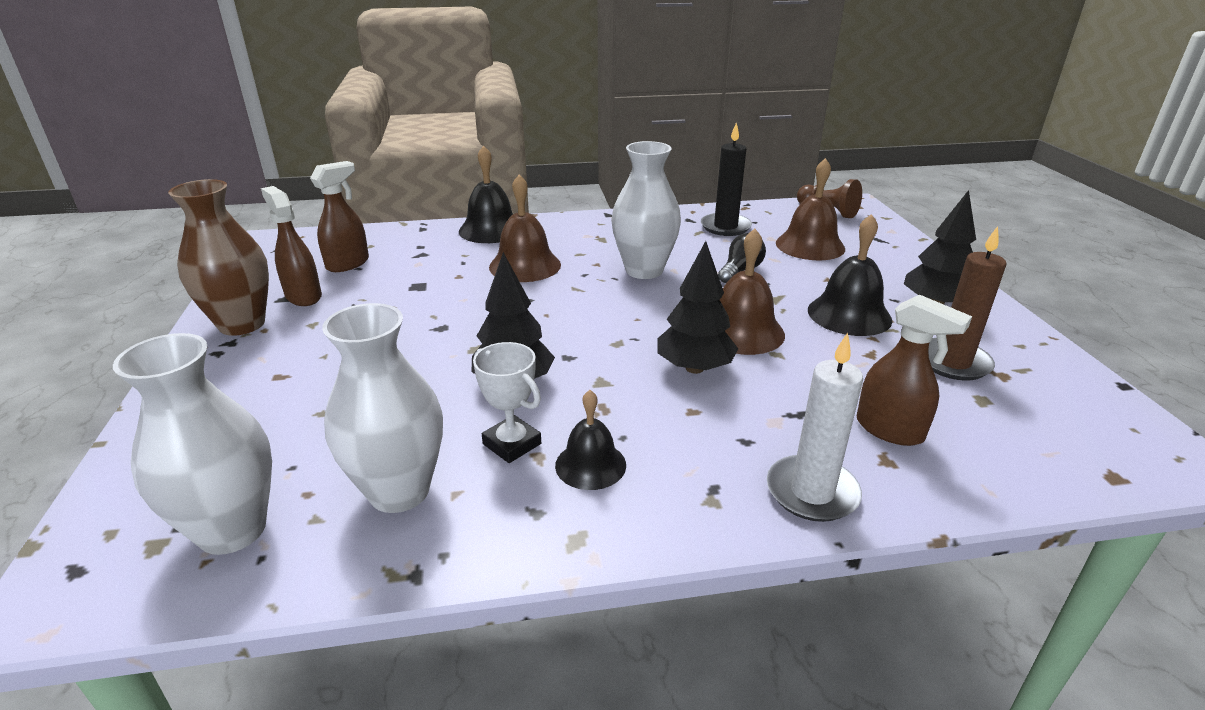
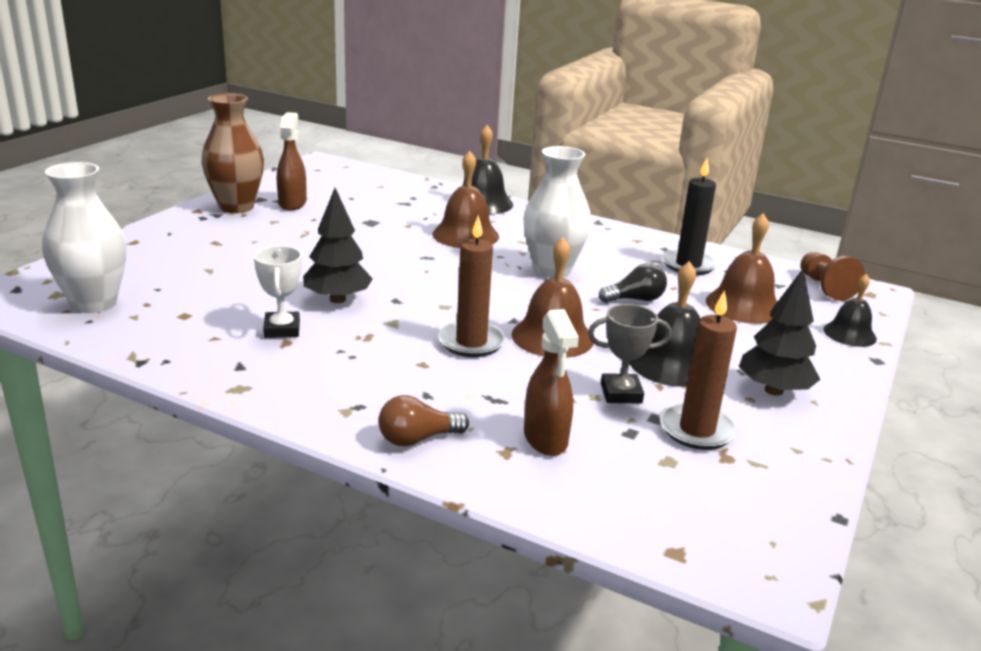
camera: 35 degrees right, 5 degrees down
brown spray bottle [310,161,369,272] -> none
white vase [322,303,443,513] -> none
black bell [555,390,626,490] -> black bell moved to [823,274,877,347]
black tree [658,241,738,374] -> brown candle [438,215,505,357]
white candle [767,333,863,522] -> brown light bulb [378,395,469,446]
none -> grey trophy [588,304,672,404]

